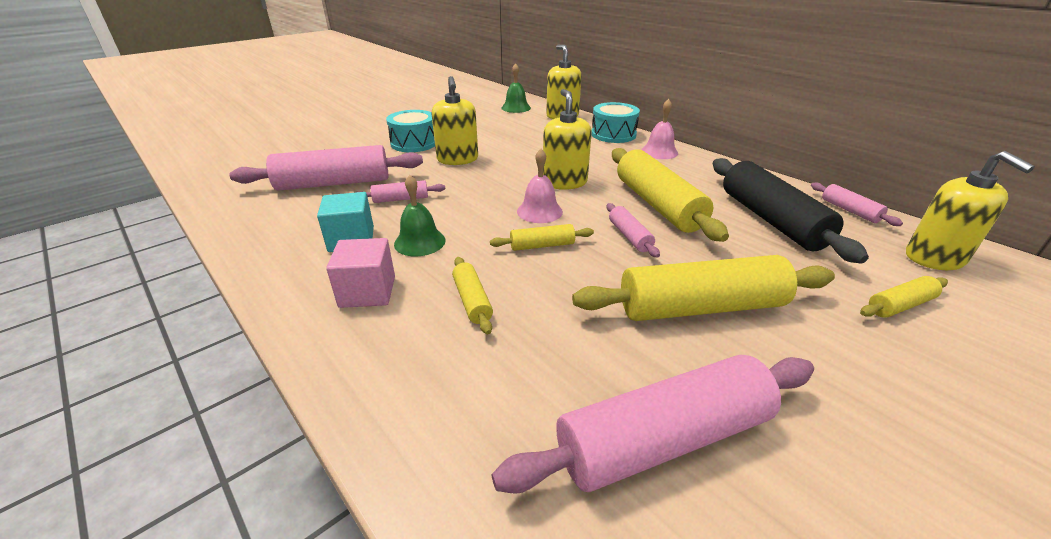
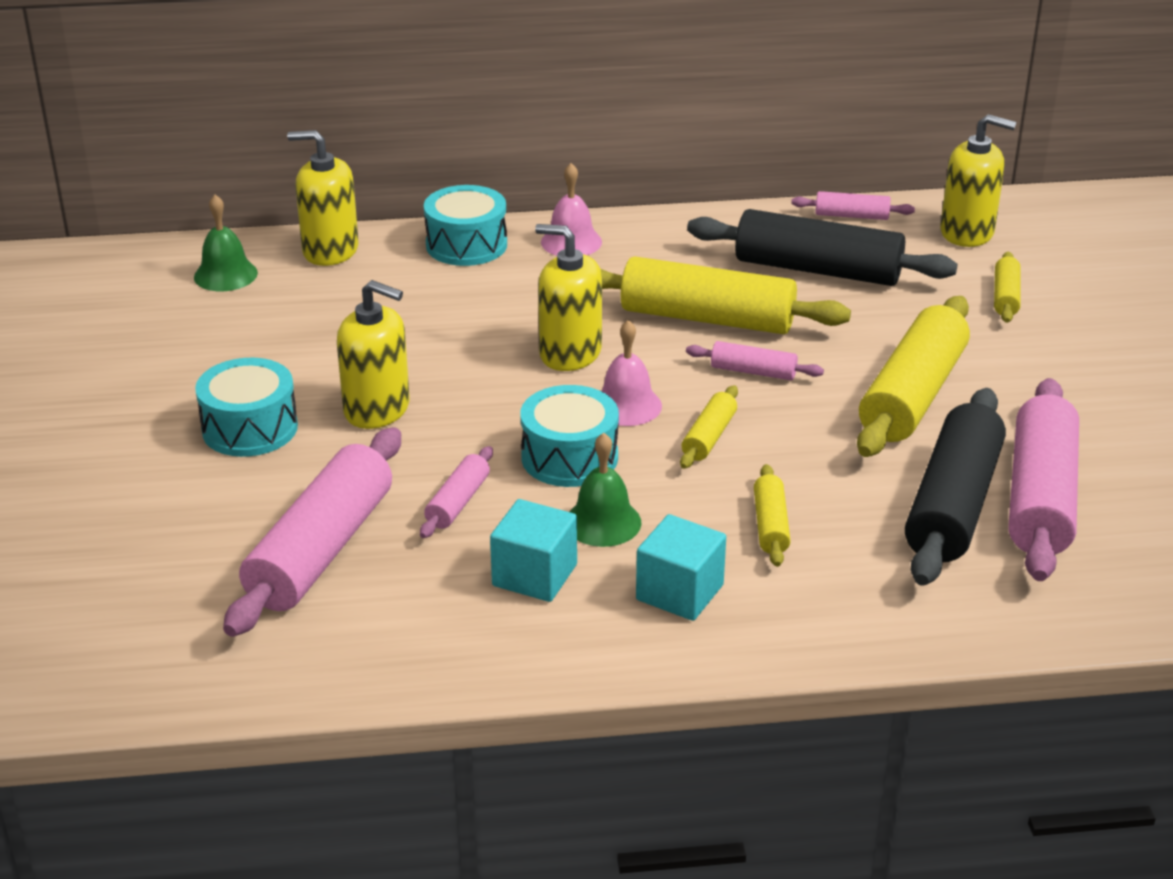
camera: 55 degrees left, 0 degrees up
pink cube [326,238,395,308] -> turquoise cube [636,514,726,621]
yellow rolling pin [452,257,493,334] -> yellow rolling pin turned 75 degrees clockwise [754,464,791,567]
none -> turquoise drum [520,385,619,487]
none -> black rolling pin [905,388,1006,586]

